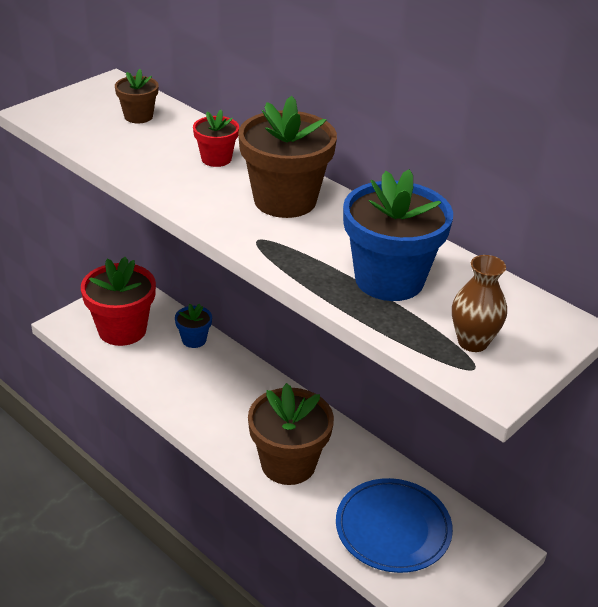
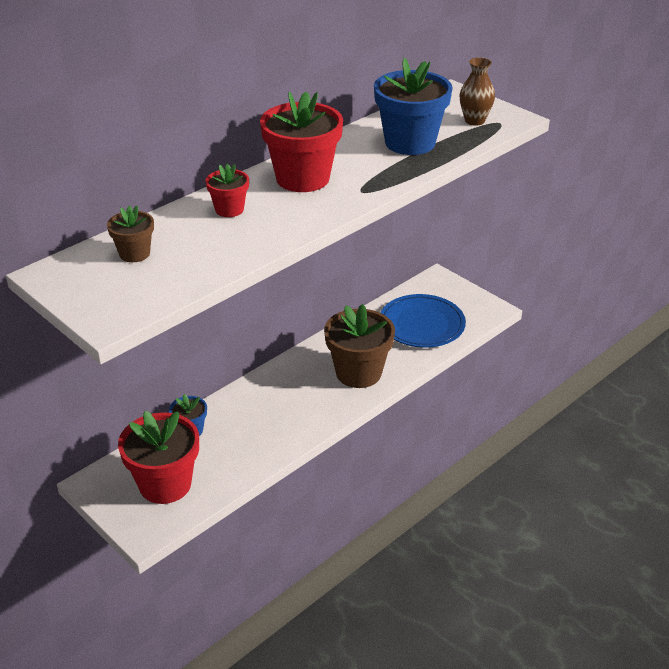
camera: 85 degrees left, 0 degrees up
brown flower pot [238,96,337,218] -> red flower pot [260,92,343,192]

